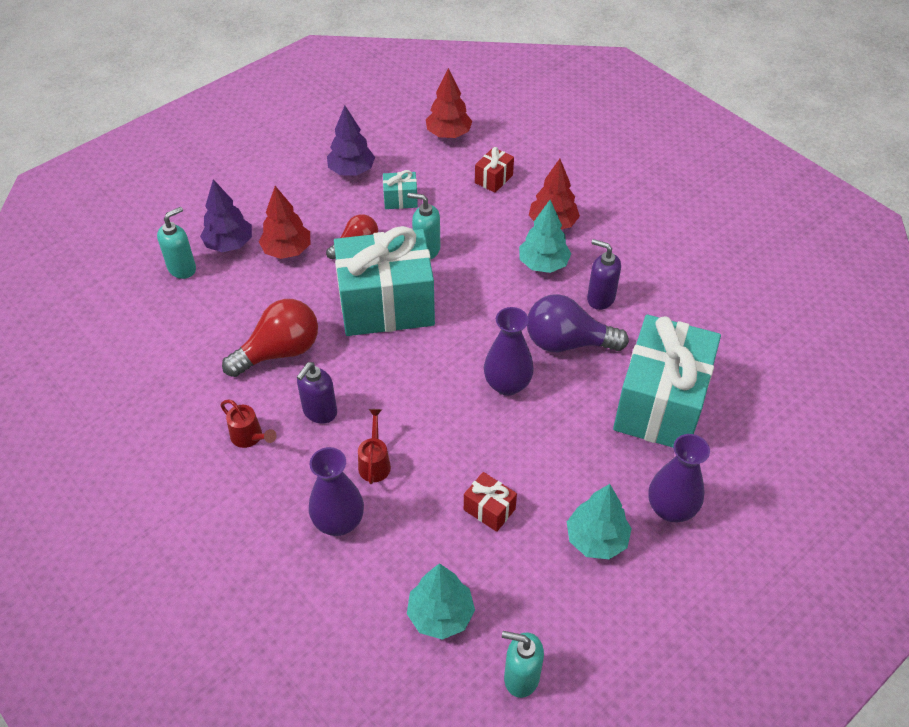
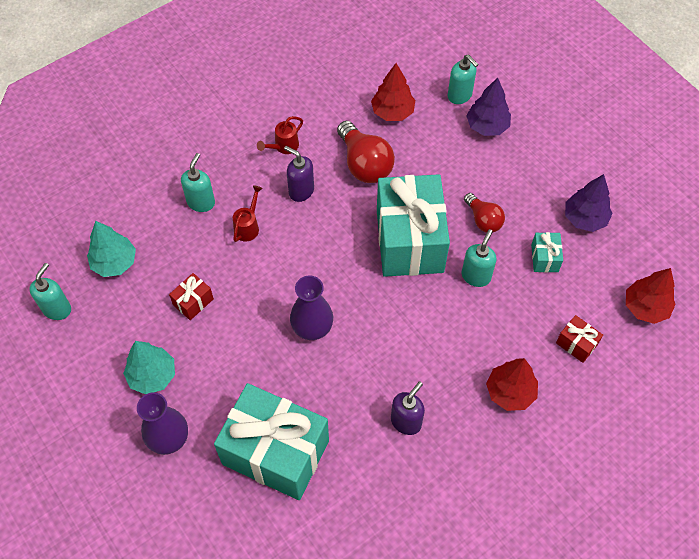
camera: 95 degrees right, 10 degrees up
red tree [259,186,311,259] -> red tree moved to [371,63,415,121]
purple vase [309,447,364,536] -> turquoise soap dispenser [181,153,215,212]
red watering can [358,409,391,484] -> red watering can turned 75 degrees counterclockwise [233,185,263,242]
turquoise tree [519,200,571,273] -> none
purple light bulb [527,294,629,352] -> none

